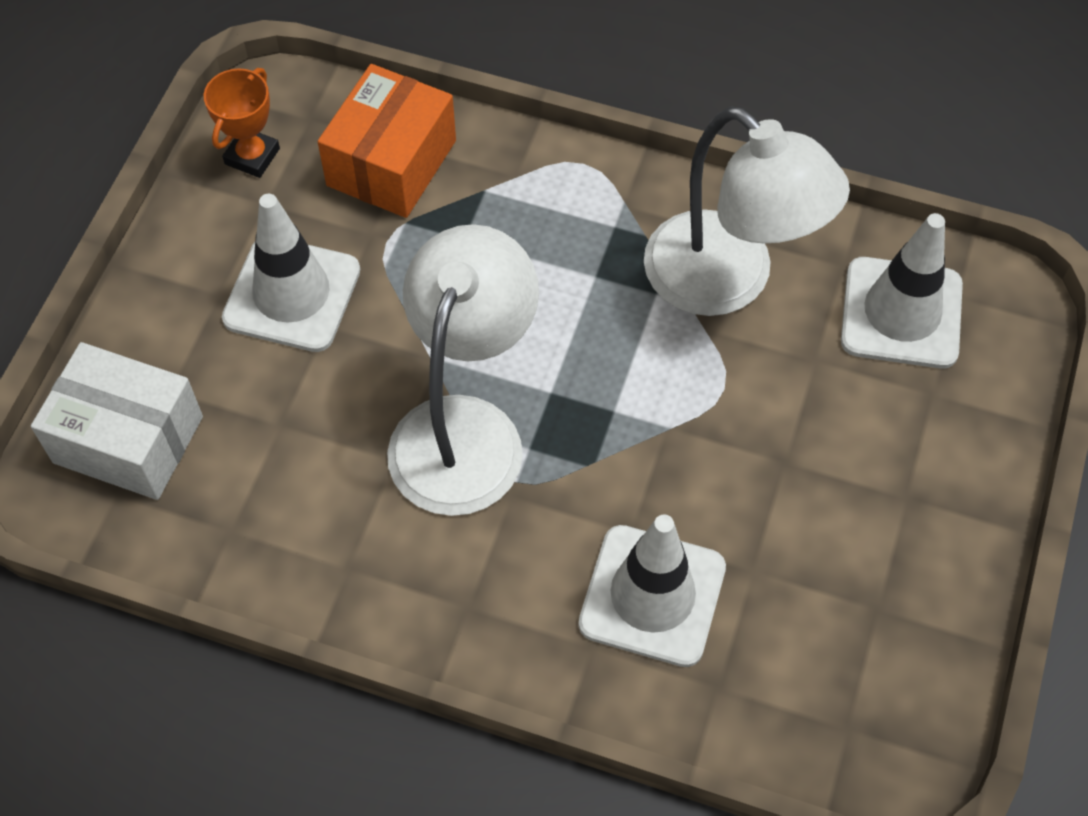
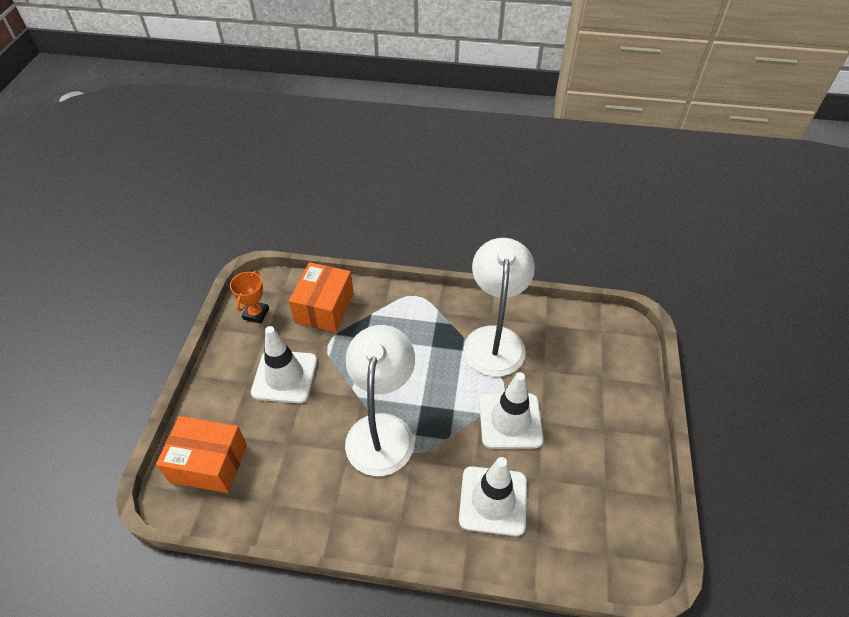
camera: 10 degrees left, 10 degrees down
white box [31,342,203,500] -> orange box [156,416,247,493]
white lamp [644,106,850,316] -> white lamp turned 120 degrees counterclockwise [464,238,535,377]
white traffic cone [841,213,963,369] -> white traffic cone moved to [479,372,544,449]

